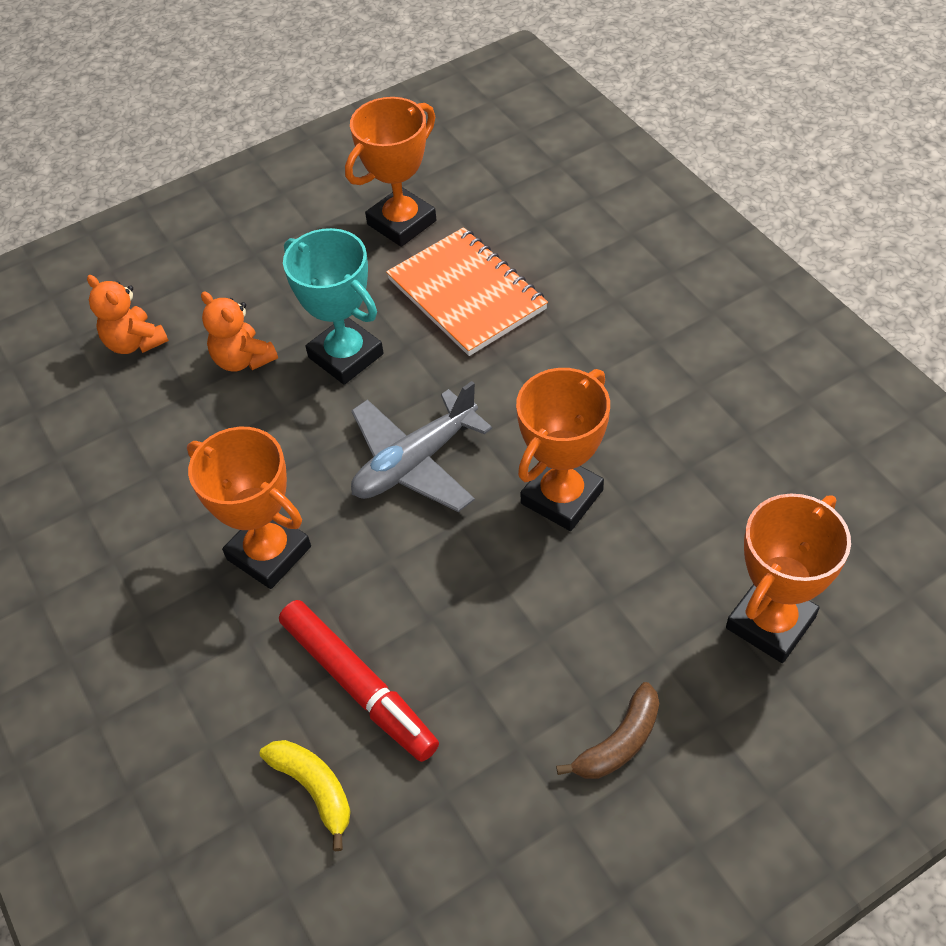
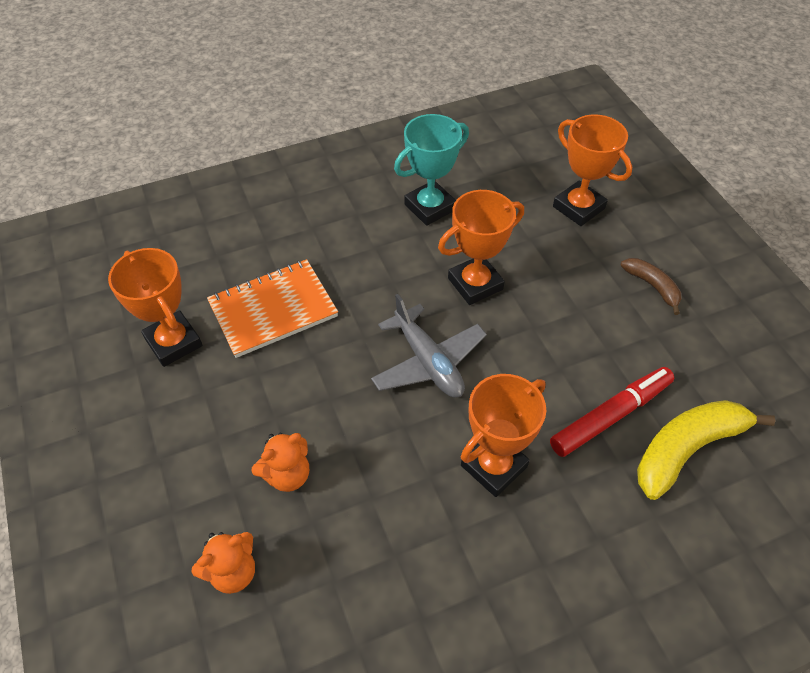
camera: 85 degrees left, 0 degrees up
yellow banana [260,740,351,851] -> yellow banana [637,400,775,500], size x1.79
turquoise trophy [283,228,384,385] -> turquoise trophy moved to [394,114,469,226]
orange trophy [516,368,610,531] -> orange trophy turned 75 degrees counterclockwise [438,190,524,305]

